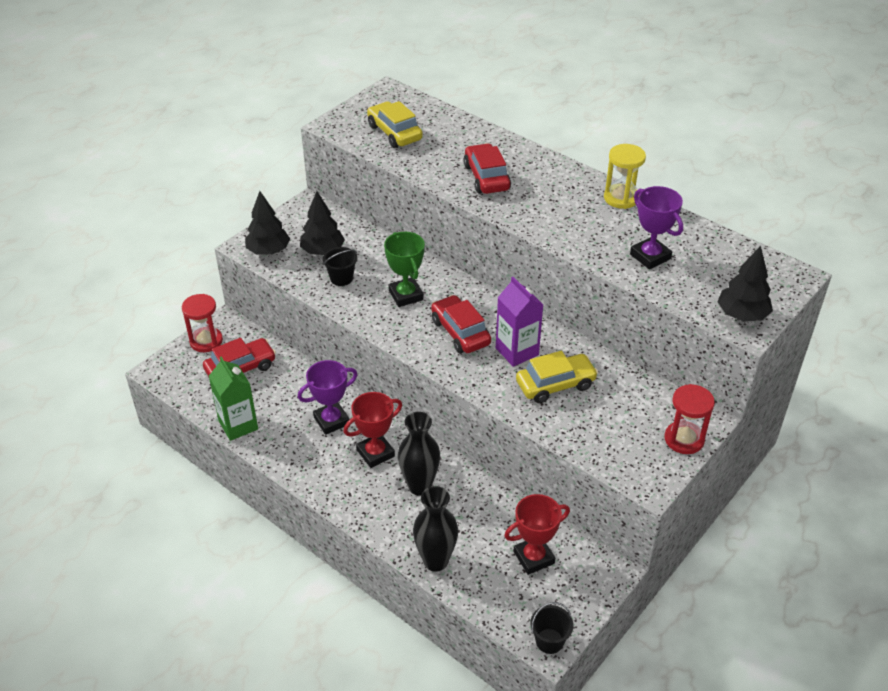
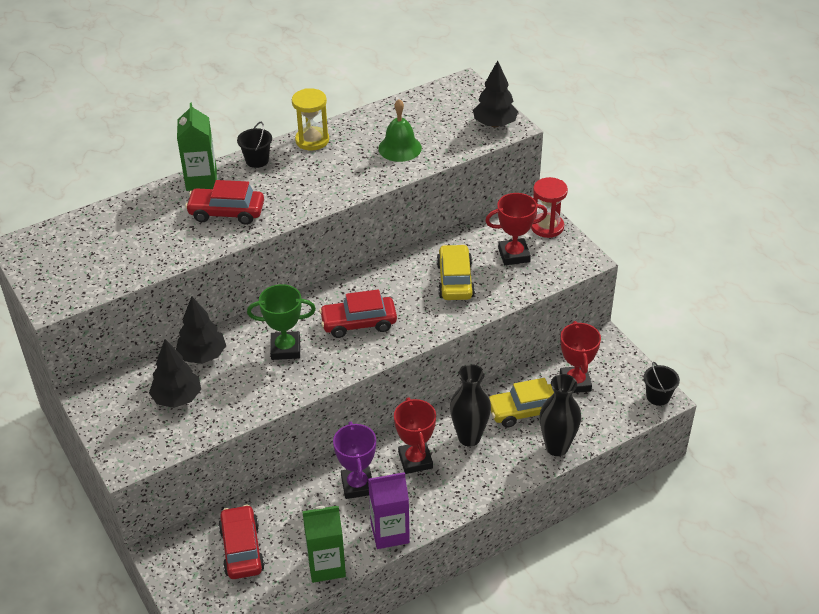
camera: 70 degrees left, 0 degrees up
red hourglass [182,294,223,352] -> none
black tree [245,191,290,255] -> black tree moved to [176,296,226,364]
black bucket [323,247,357,286] -> black bucket moved to [237,122,272,168]
yellow car [367,101,423,148] -> yellow car moved to [489,378,554,428]
purple carton [496,277,543,367] -> purple carton moved to [368,472,410,549]
purple trophy [630,186,683,269] -> green bell [378,99,422,162]
none -> green carton [177,103,217,191]
none -> red trophy [485,193,548,265]

